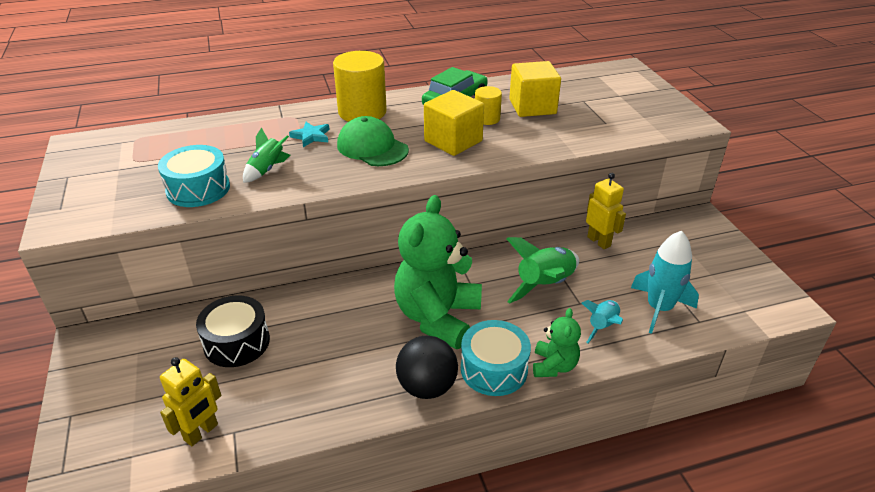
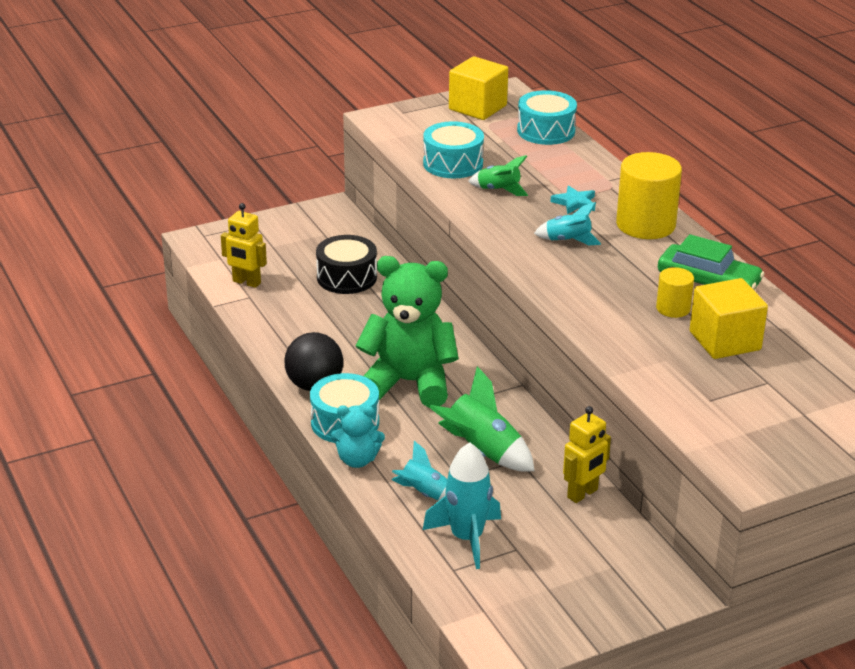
camera: 80 degrees right, 5 degrees down
green cap [337,116,409,166] -> turquoise rocket [534,202,601,245]
yellow cube [424,90,484,156] -> yellow cube moved to [449,56,508,120]
green teddy bear [533,308,581,377] -> turquoise teddy bear [331,405,385,468]
none -> turquoise drum [517,90,577,145]

